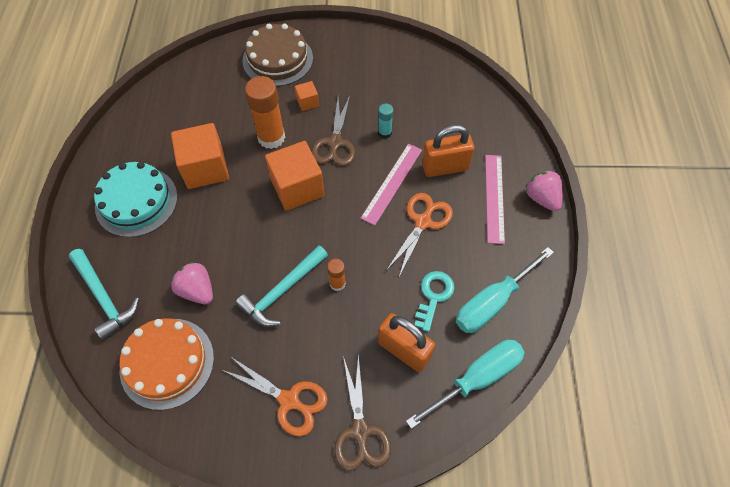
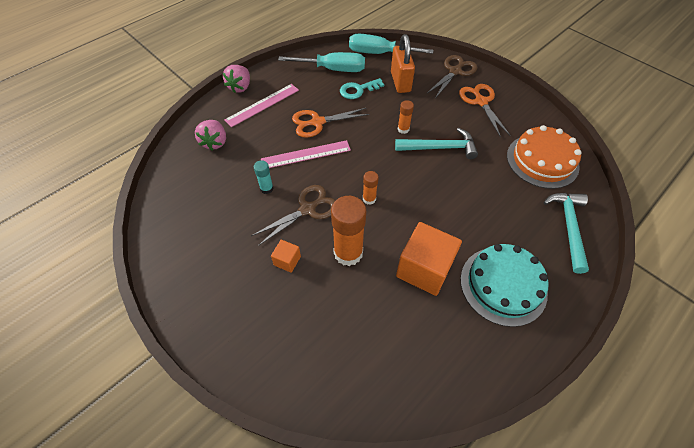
camera: 135 degrees left, 5 degrees down
pink strawberry [171,262,213,304] -> pink strawberry moved to [195,120,226,151]
brown cake [242,24,313,86] -> none
orange cube [265,141,324,211] -> orange glue stick [363,171,379,205]
orange padlock [422,125,474,177] -> none

